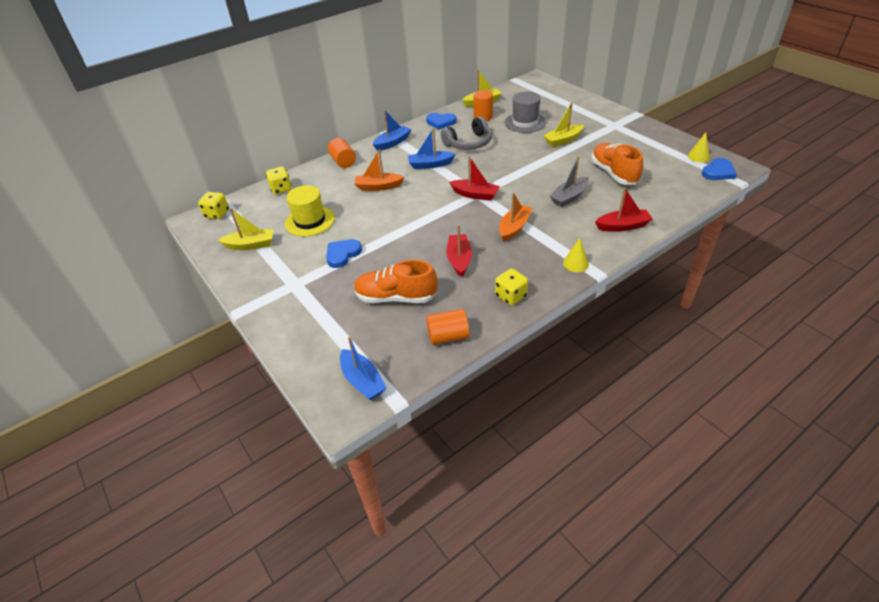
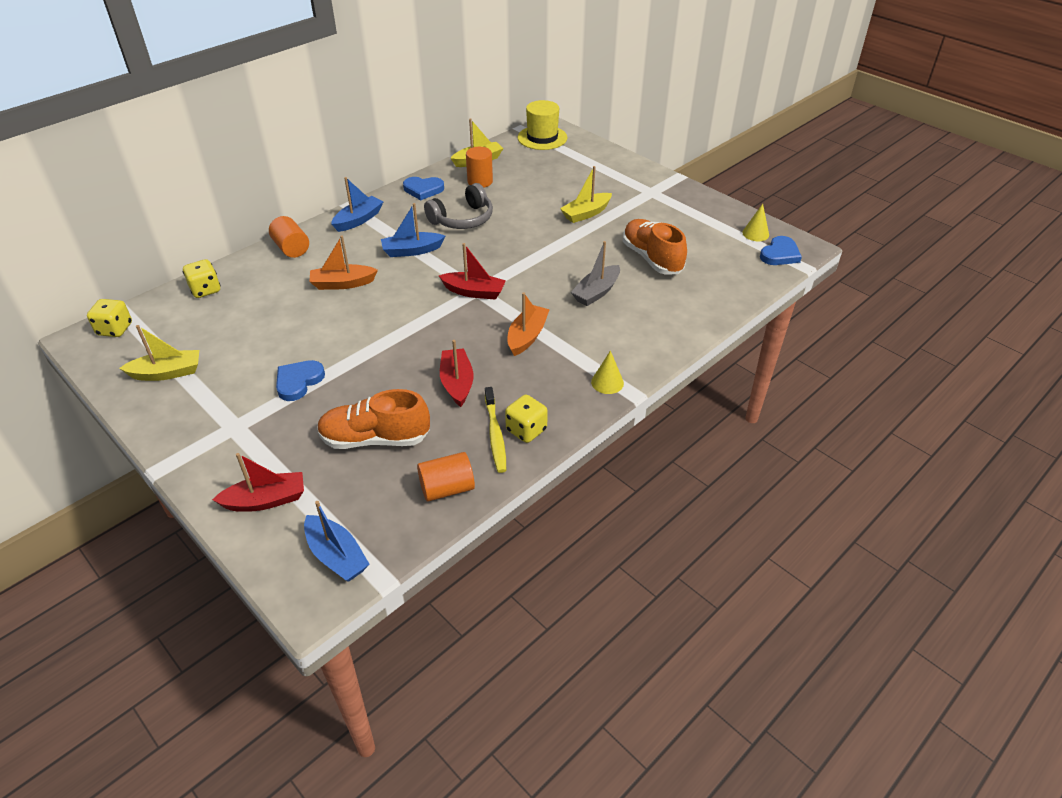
camera: 10 degrees left, 0 degrees up
yellow hat [285,185,335,236] -> yellow hat moved to [518,100,567,150]
grey hat [505,91,546,133] -> none
red boat [595,187,652,232] -> red boat moved to [212,453,304,512]
none -> yellow toothbrush [485,387,506,473]

